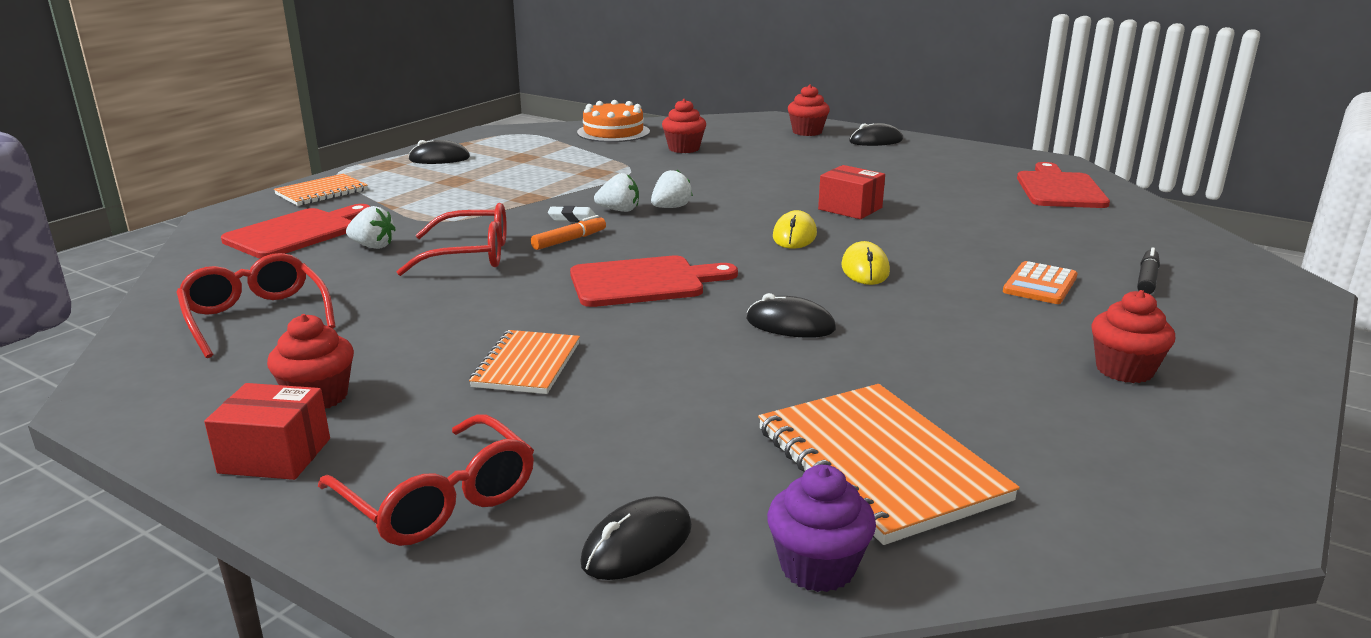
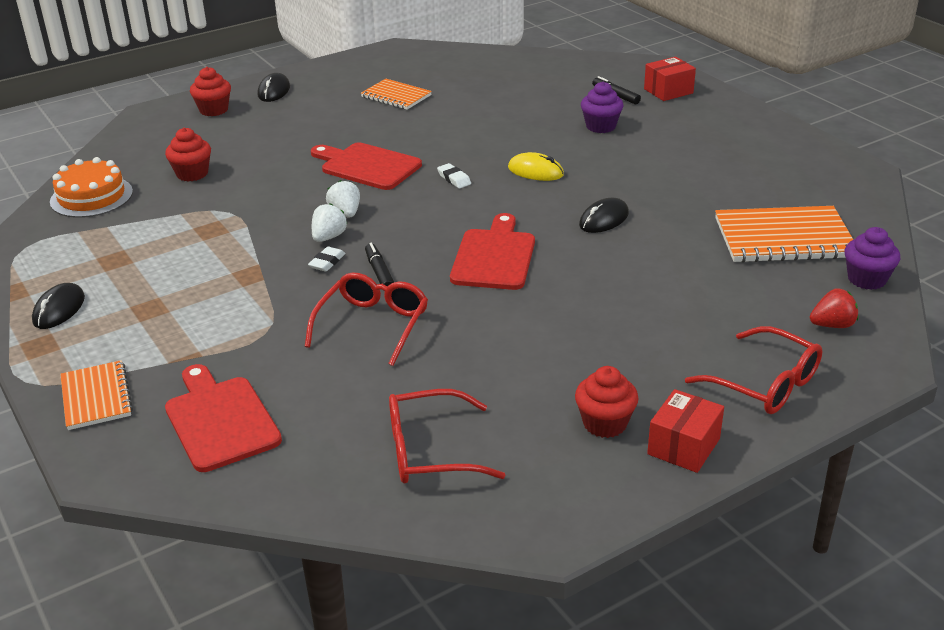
camera: 65 degrees left, 10 degrees up
red glasses [318,414,534,546] -> red glasses turned 60 degrees clockwise [685,326,823,414]
white strawberry [346,206,396,249] -> none
orange notebook [469,330,580,394] -> orange notebook moved to [361,79,432,110]
orange marker [531,215,606,250] -> black marker [365,243,394,286]
black mouse [580,496,692,580] -> red strawberry [810,288,859,328]
yellow mouse [773,210,817,249] -> white eraser [437,163,471,188]
red box [818,165,885,219] -> red box moved to [644,57,696,101]
orange calculator [1003,261,1078,304] -> purple cupcake [581,82,624,133]
red cutting board [1017,162,1110,208] -> red cutting board moved to [311,142,422,190]
red cupcake [1091,290,1176,383] -> none

